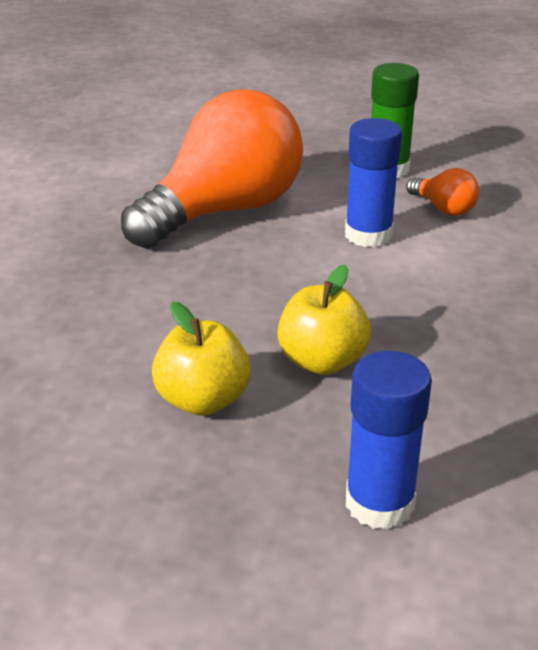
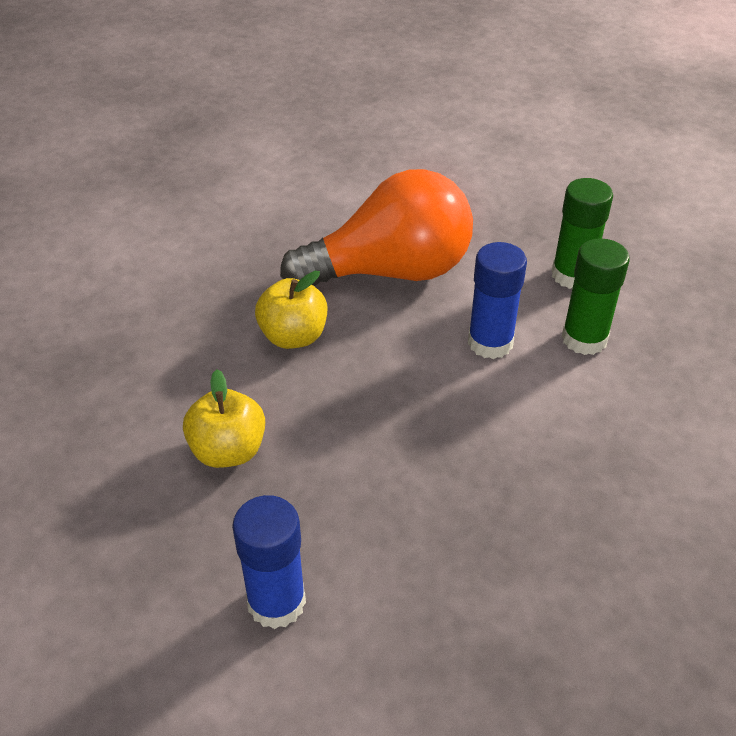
camera: 30 degrees right, 10 degrees up
yellow apple [277,265,371,375] -> yellow apple moved to [255,271,327,349]
orange light bulb [406,168,479,216] -> green glue stick [562,238,630,355]

